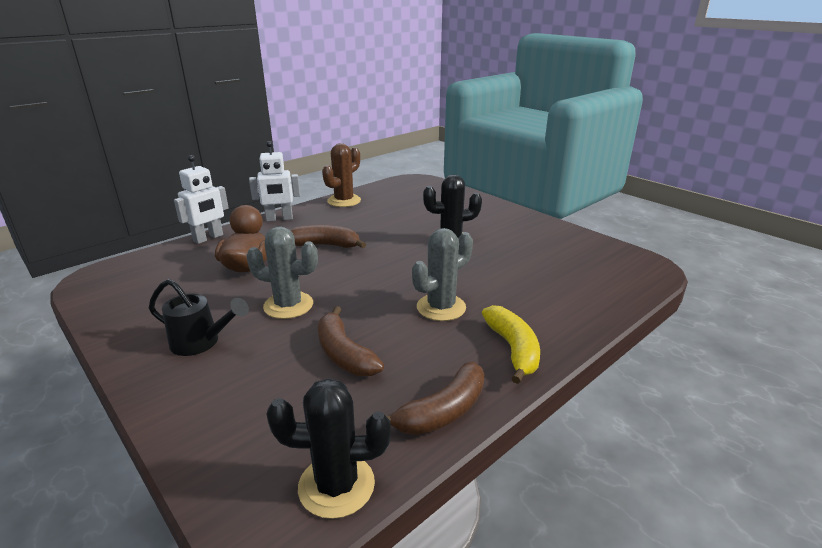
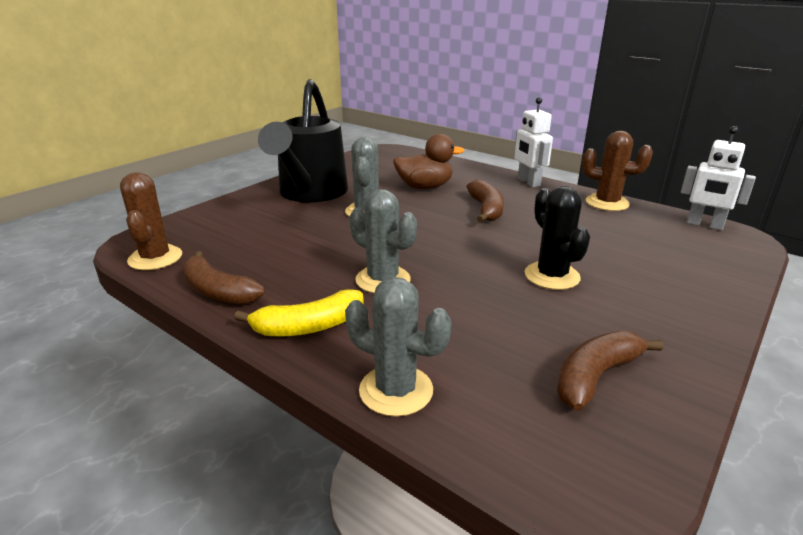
camera: 80 degrees right, 0 degrees up
black watering can [149,279,249,356] -> black watering can [258,79,348,202], size x2.03
white robot [174,155,229,244] -> white robot moved to [681,126,756,230]
black cactus [267,378,390,519] -> brown cactus [120,172,182,270]
brown banana [318,306,384,376] -> brown banana moved to [557,331,663,410]
none -> grey cactus [345,277,452,417]

